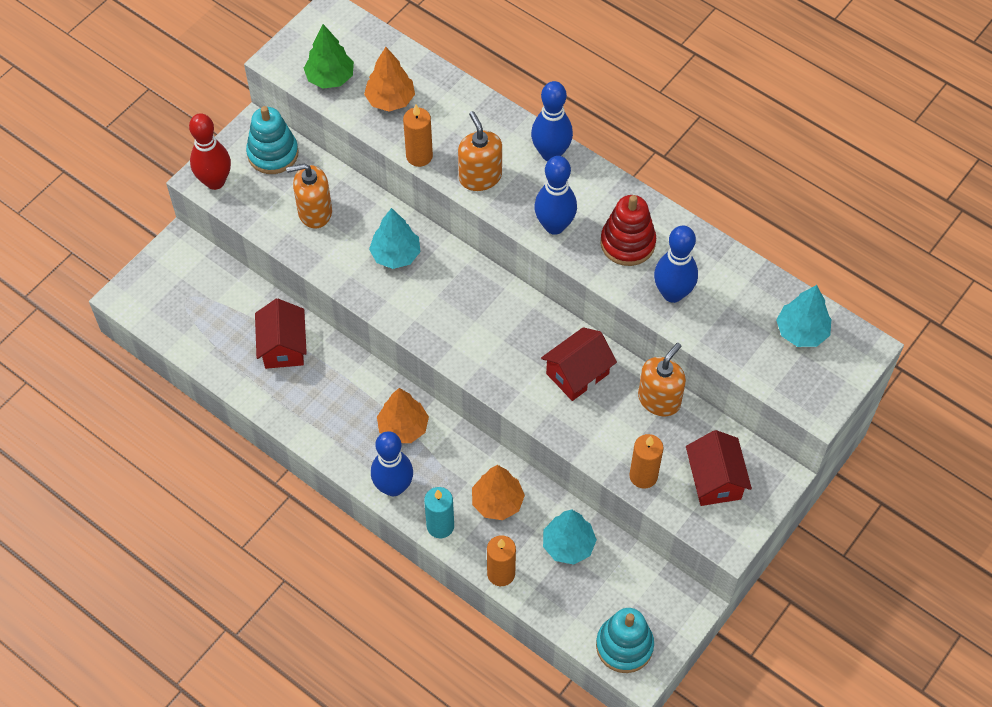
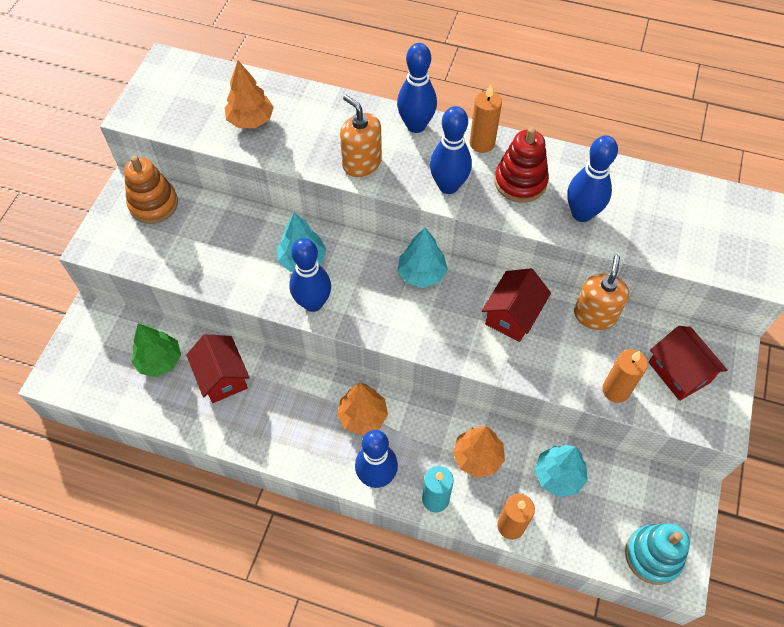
camera: 20 degrees left, 0 degrees up
red bowling pin [189,113,231,190] -> none
turquoise stacking toy [246,106,299,174] -> orange stacking toy [124,156,178,224]
orange soap dispenser [286,163,332,228] -> none
green tree [304,24,354,89] -> green tree moved to [132,323,181,377]
orange candle [403,105,433,167] -> orange candle moved to [470,84,502,153]
turquoise tree [776,285,831,347] -> turquoise tree moved to [397,227,448,288]
none -> blue bowling pin [289,238,331,312]

